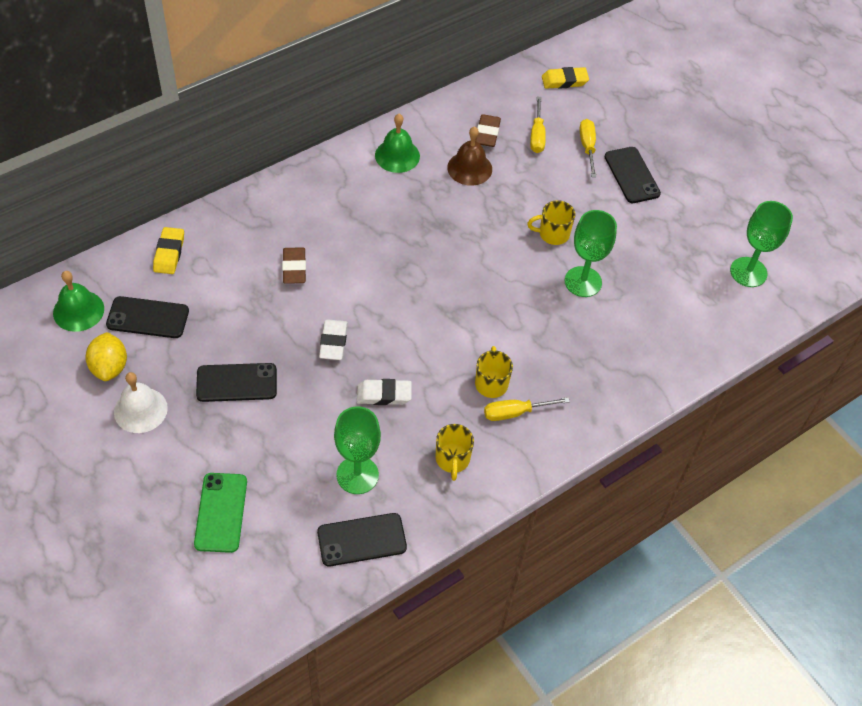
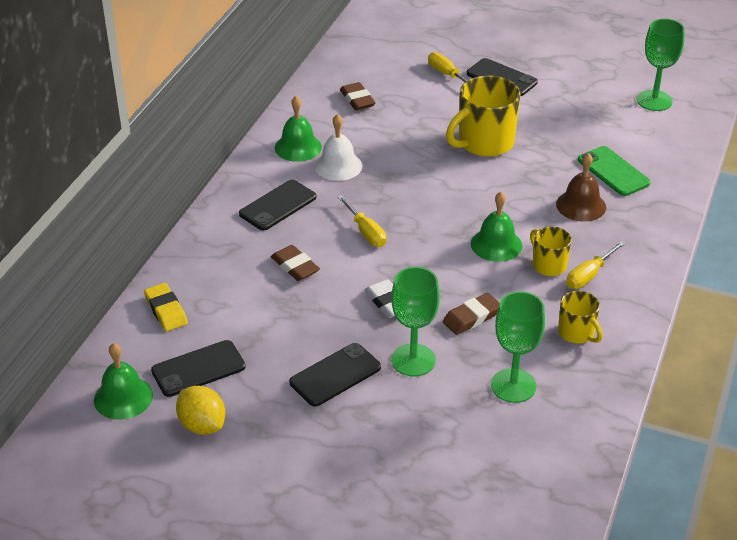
camera: 30 degrees left, 15 degrees down
white bell [114,372,168,433] -> white bell moved to [314,114,362,181]
green phone [194,473,247,553] -> green phone moved to [578,146,651,196]
black phone [317,513,407,566] -> black phone moved to [239,180,316,231]
white eraser [357,379,412,405] -> brown eraser [443,293,500,335]
brown bell [447,126,492,186] -> brown bell moved to [556,153,606,222]
yellow mug [527,200,575,245] -> yellow mug [446,76,521,157], size x1.82
yellow screwdriver [530,97,546,153] -> yellow screwdriver moved to [338,195,387,247]
yellow eraser [542,67,589,89] -> none
green goblet [565,210,617,297] -> green goblet moved to [391,267,440,376]
none -> green bell [471,192,522,262]

